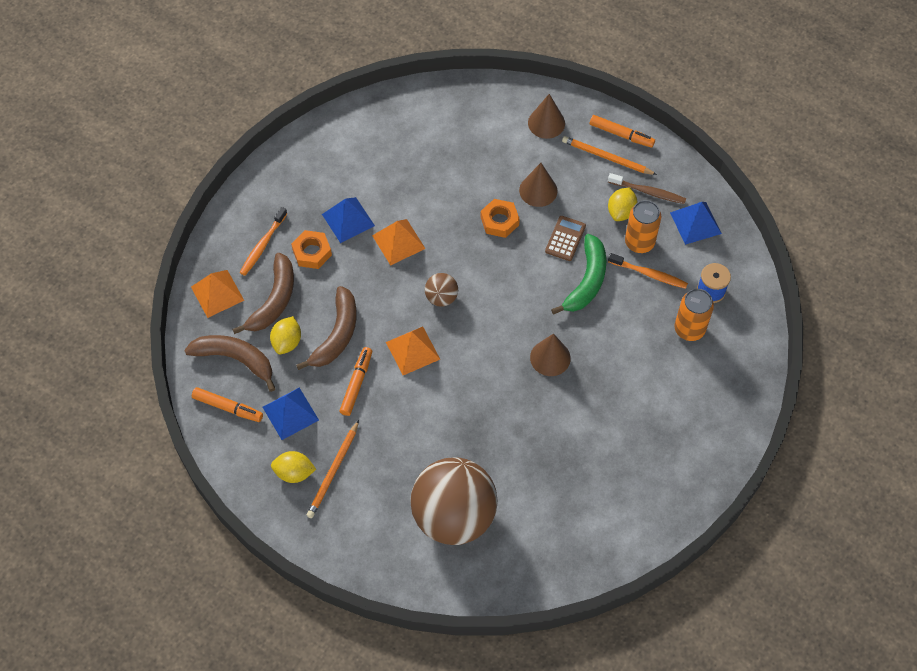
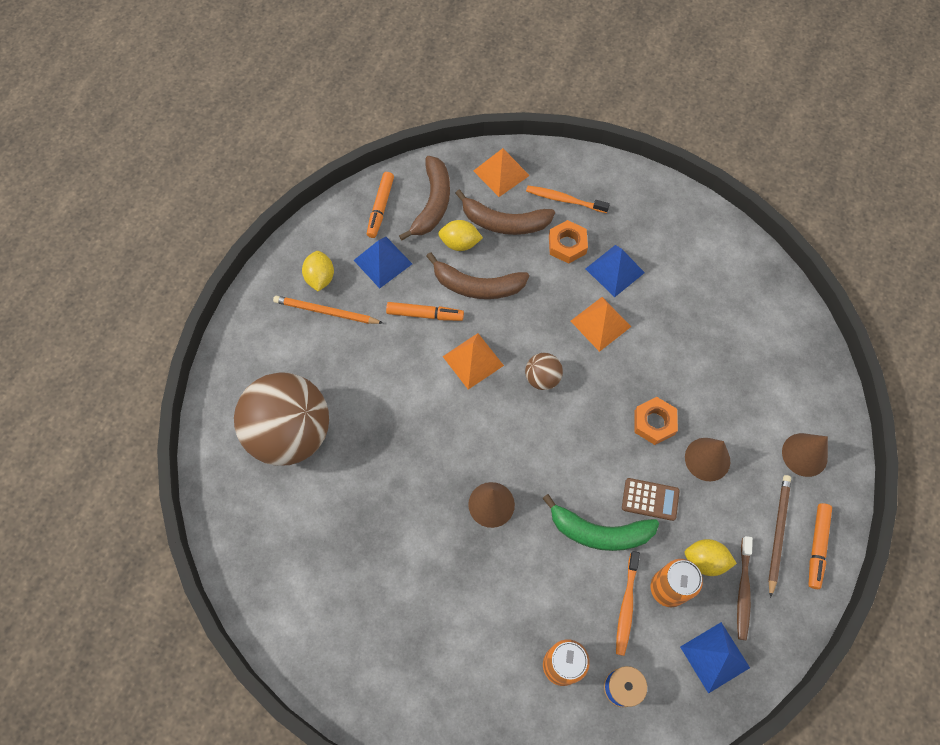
camera: 80 degrees right, 5 degrees up
orange pencil [562,136,657,175] -> brown pencil [768,475,791,598]

